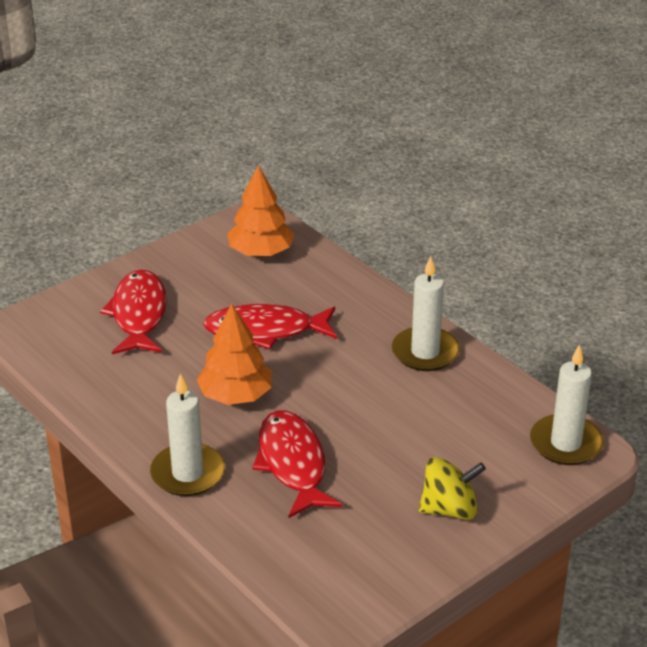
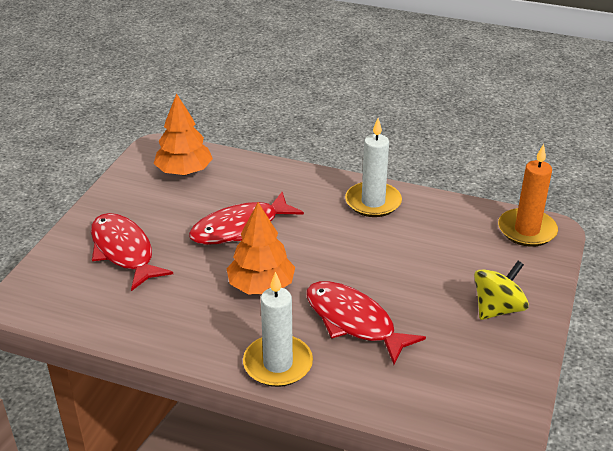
camera: 30 degrees left, 0 degrees up
white candle [530,344,604,465] -> orange candle [498,144,558,247]

